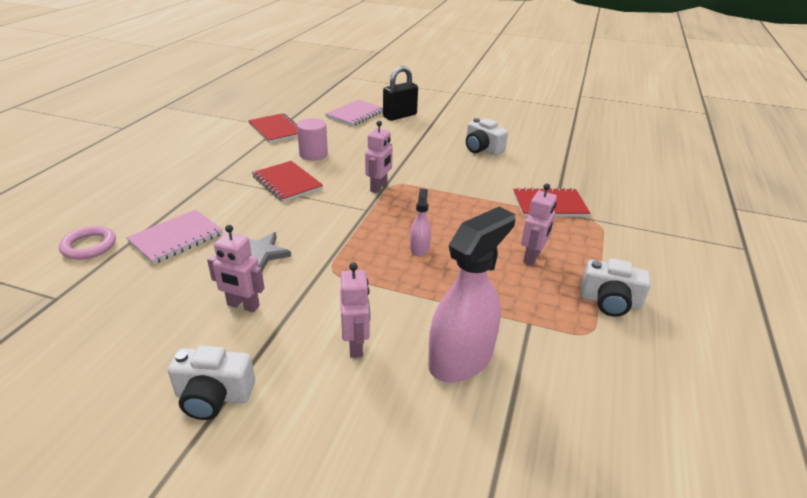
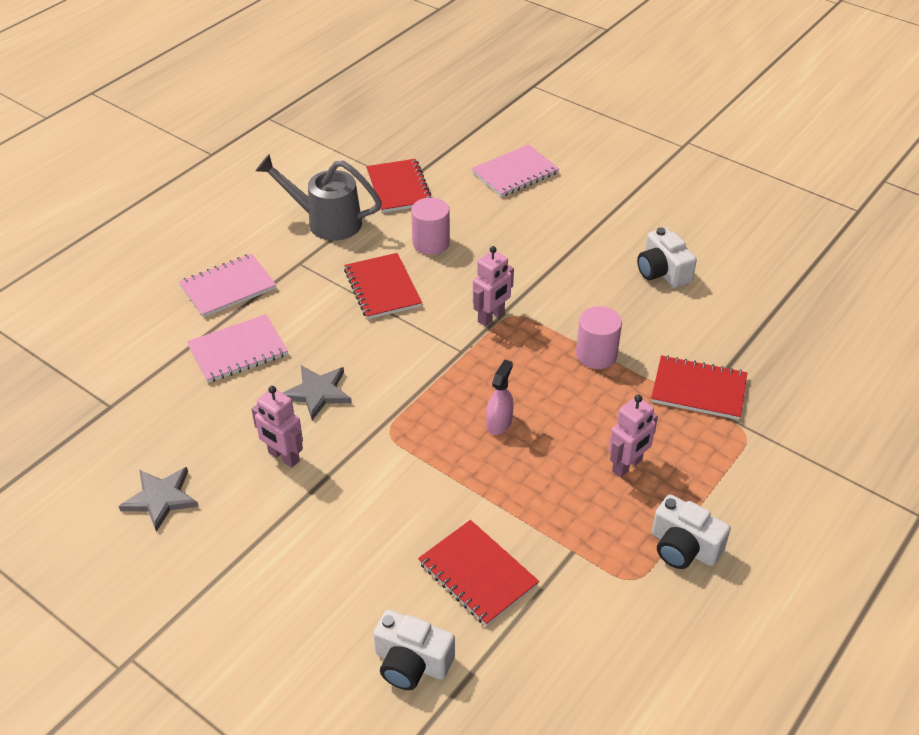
camera: 20 degrees right, 10 degrees up
pink ring [59,226,116,260] -> none
white camera [168,345,255,420] -> white camera moved to [373,610,455,690]
pink robot [340,263,370,358] -> none
black padlock [383,66,418,121] -> none
pink spray bottle [428,207,515,382] -> red notebook [418,520,539,626]
none -> grey star [119,467,199,532]
none -> pink notebook [179,254,276,318]
none -> grey watering can [256,154,382,241]
none -> pink cylinder [576,306,622,369]

